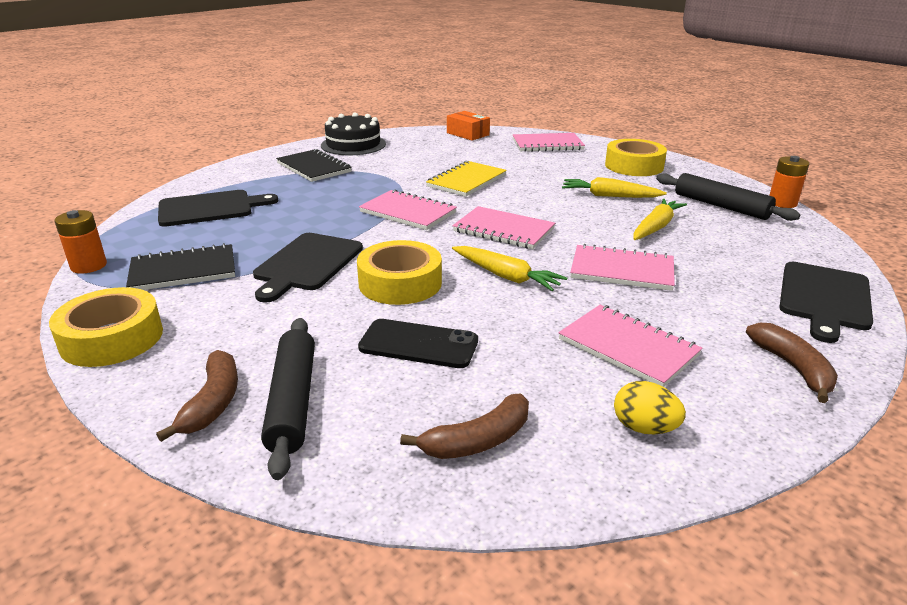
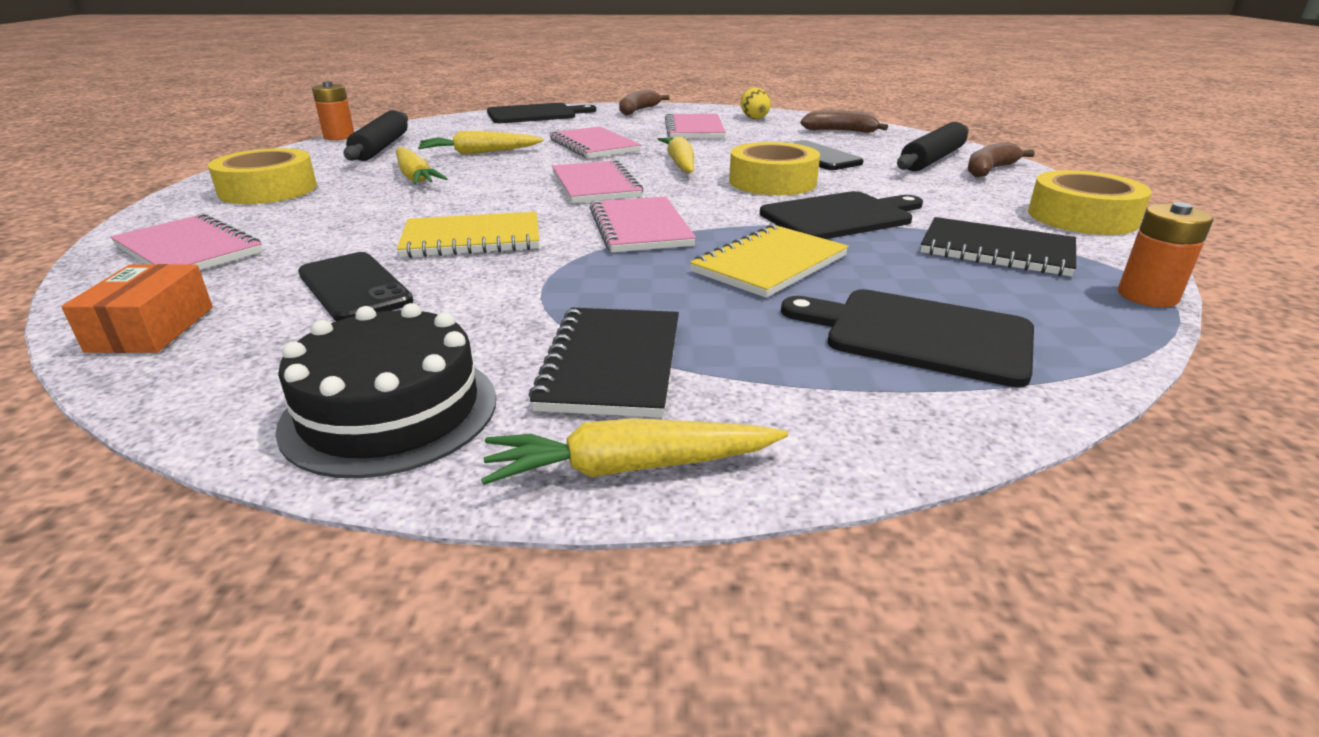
camera: 135 degrees left, 0 degrees up
none -> black phone [298,252,413,321]
none -> yellow carrot [481,418,788,485]
none -> yellow notebook [690,224,849,298]

